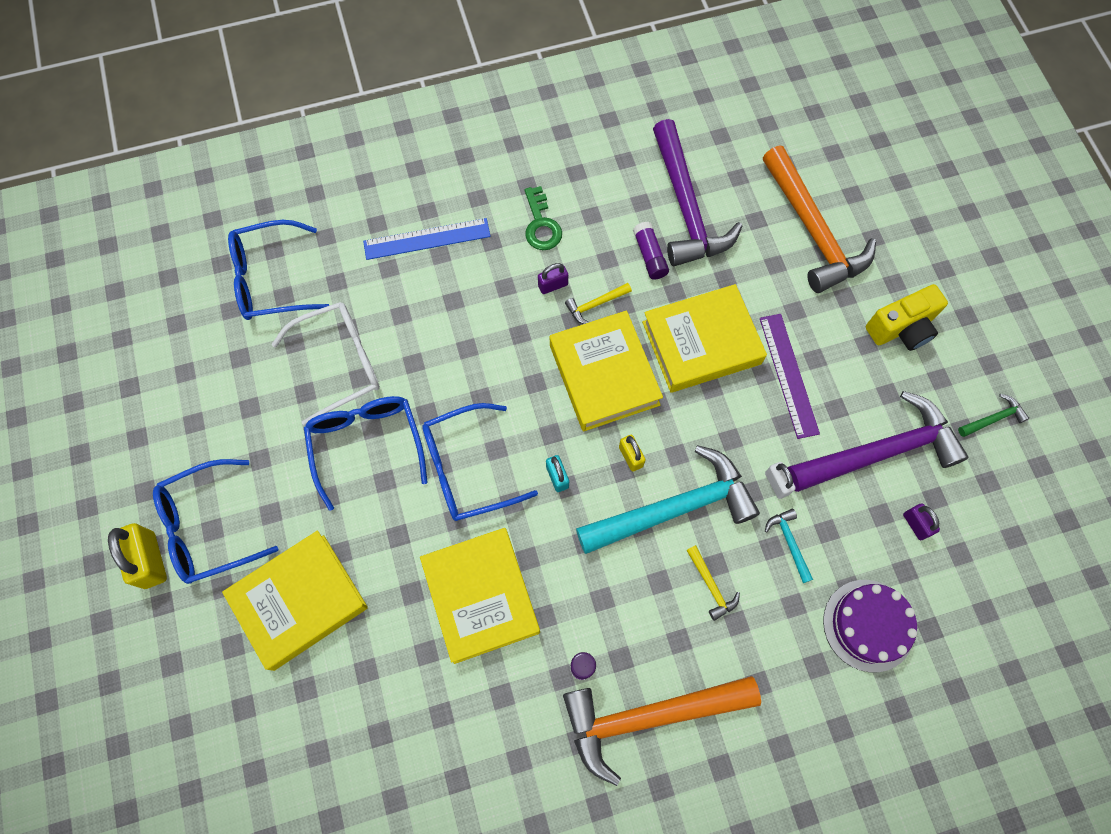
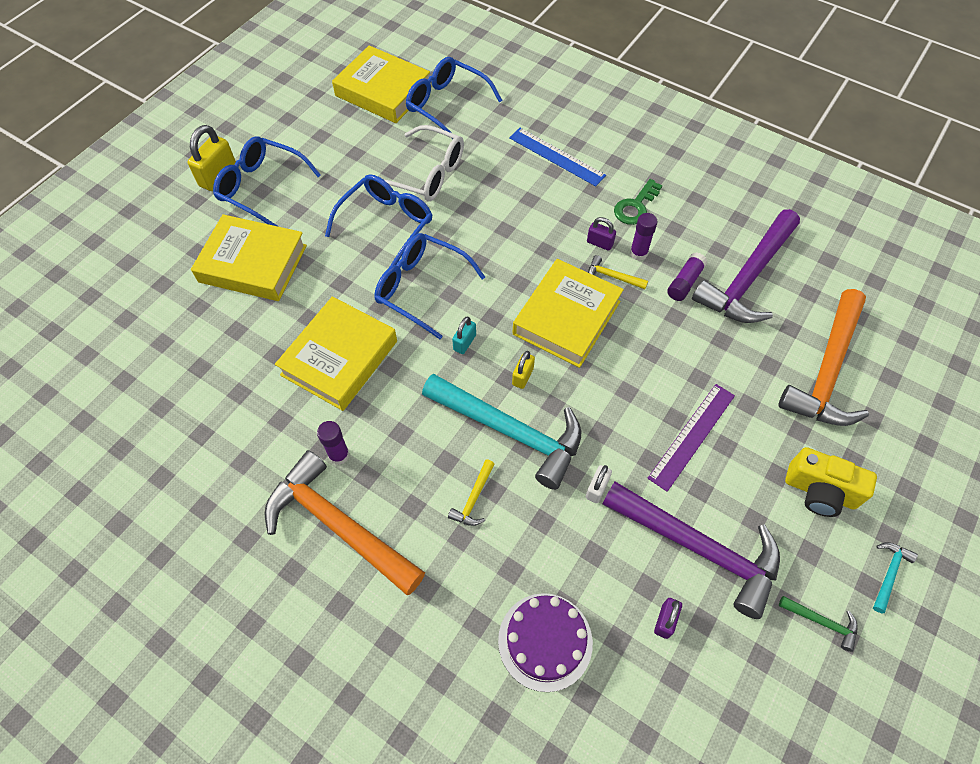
camera: 50 degrees right, 10 degrees down
yellow book [642,284,767,393] -> yellow book moved to [332,45,430,123]
turquoise hammer [765,509,813,583] -> turquoise hammer moved to [873,542,918,613]
none -> purple glue stick [630,213,658,261]

